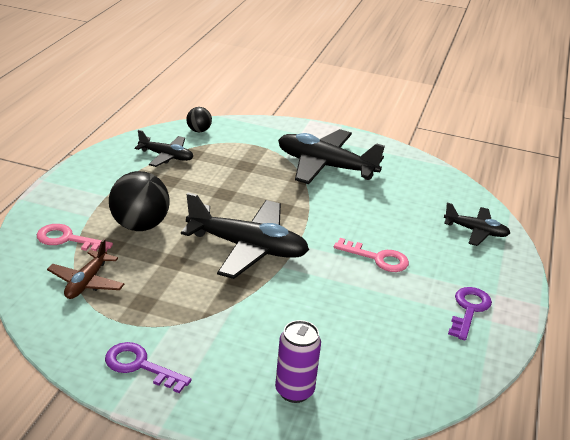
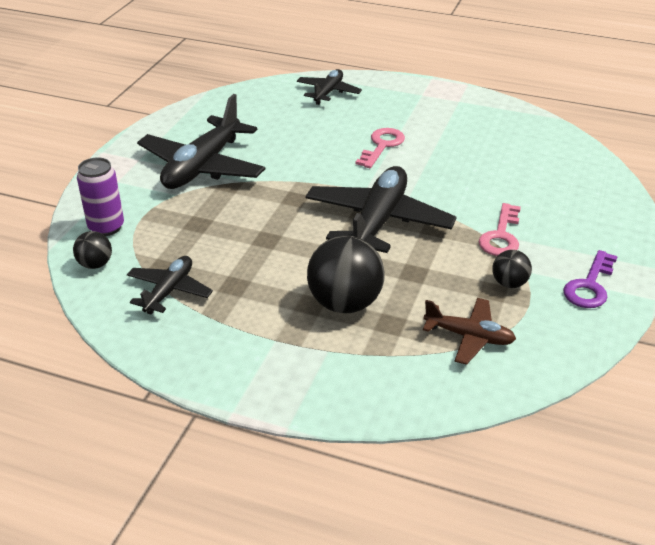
camera: 85 degrees left, 5 degrees up
pink key [37,224,113,251] -> pink key moved to [479,203,521,256]
purple can [275,320,321,403] -> purple can moved to [77,157,124,236]
purple key [448,287,492,341] -> none
none -> black ball [492,250,532,288]

